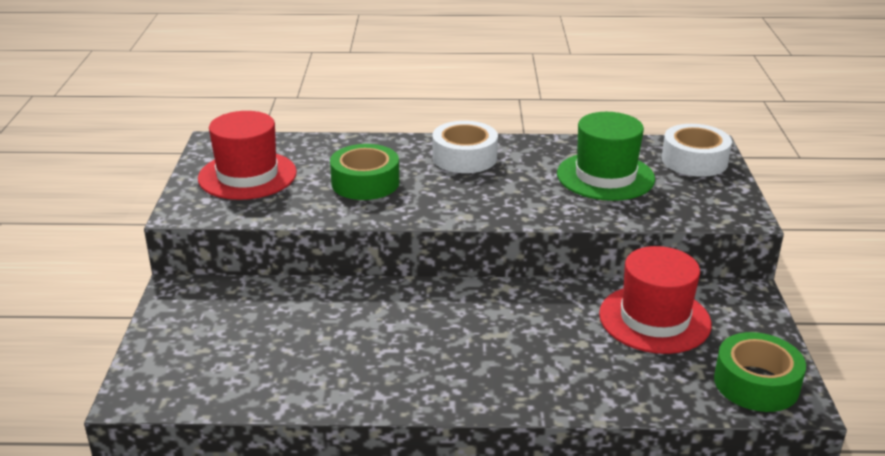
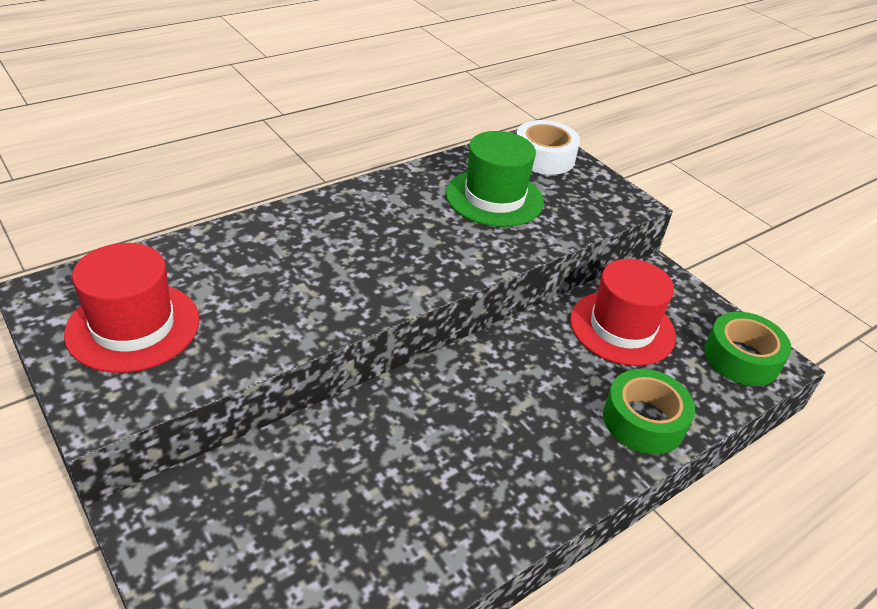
camera: 40 degrees left, 10 degrees up
green tape [330,144,399,200] -> green tape moved to [603,369,695,454]
white tape [432,121,498,173] -> none

